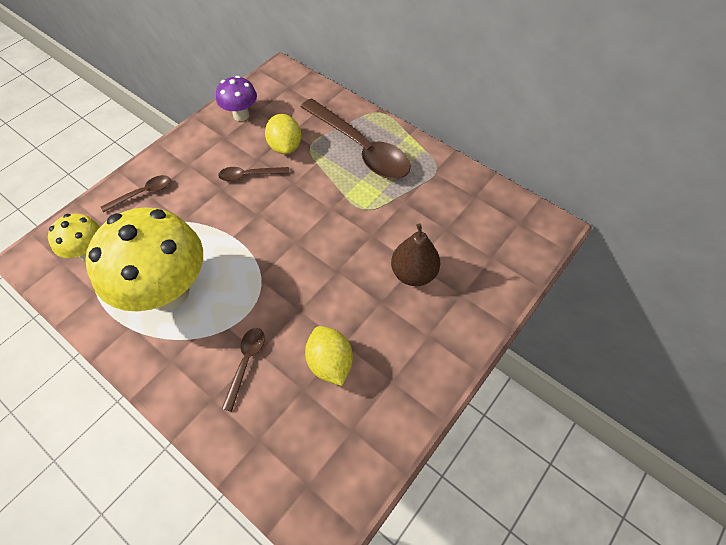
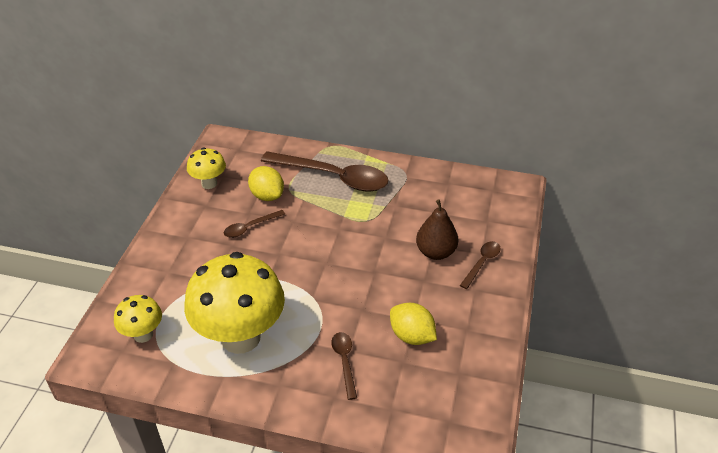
camera: 25 degrees left, 15 degrees down
brown spoon [101,175,171,212] -> brown spoon moved to [460,241,501,289]
purple mushroom [216,76,257,121] -> yellow mushroom [187,148,226,189]

